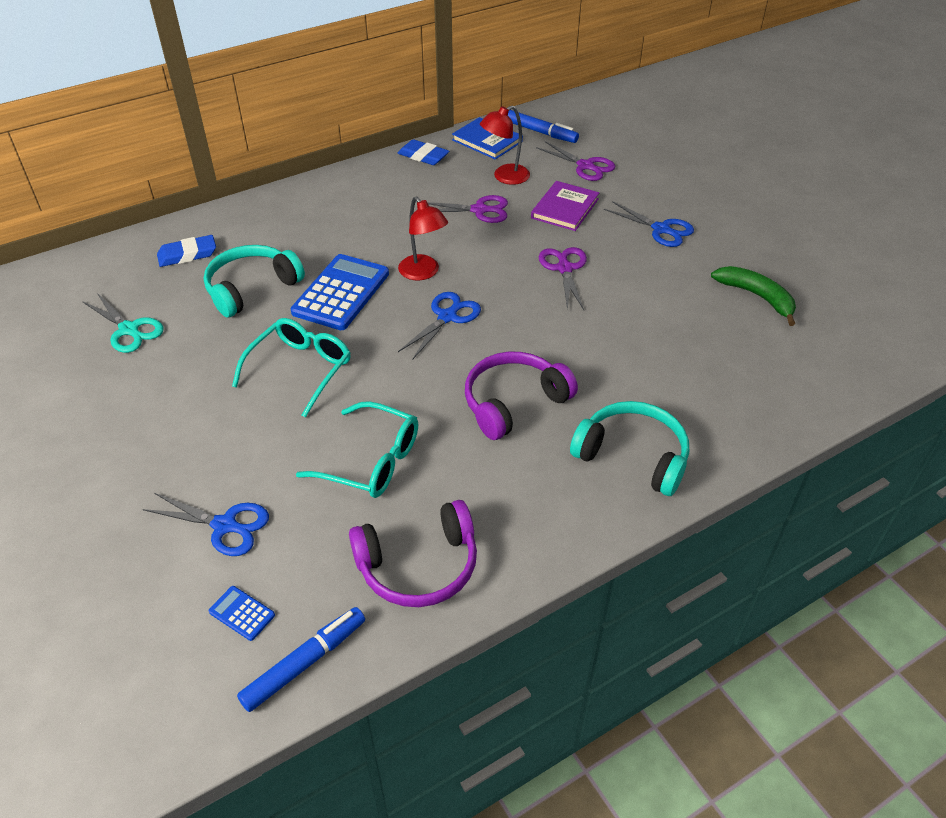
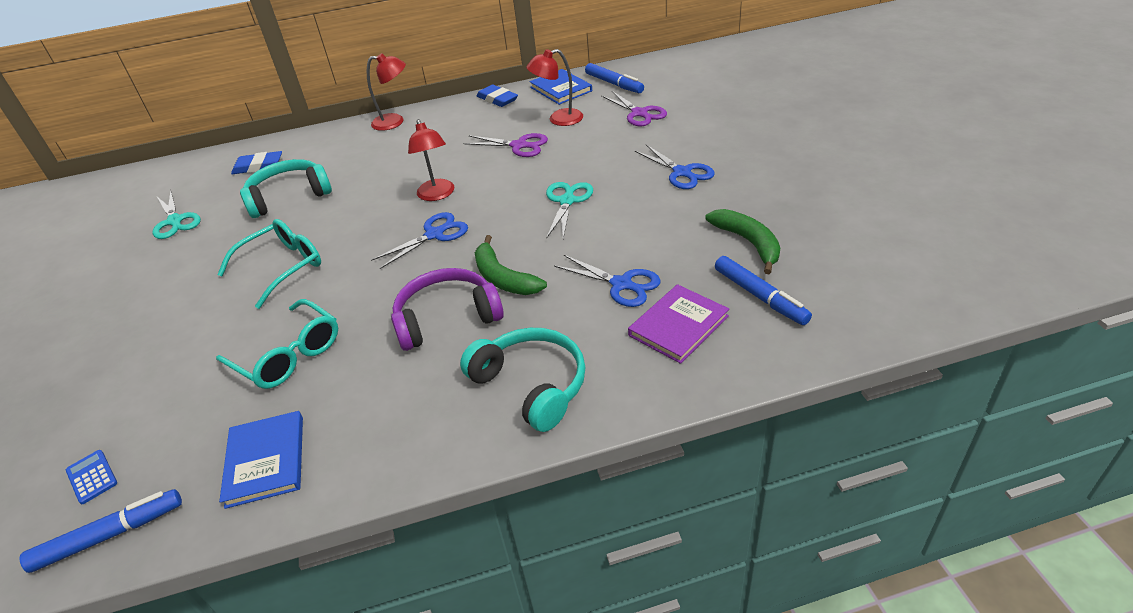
camera: 20 degrees right, 5 degrees down
blue scissors [142,493,269,556] -> blue scissors moved to [554,255,661,307]
blue calculator [291,254,389,330] -> none
purple headphones [349,500,477,607] -> blue book [219,411,303,509]
purple book [531,181,599,231] -> purple book moved to [628,284,729,364]
purple scissors [539,247,587,311] -> turquoise scissors [546,182,593,239]
none -> red lamp [367,53,406,131]
none -> green banana [475,235,547,295]
none -> blue marker [715,256,812,325]

